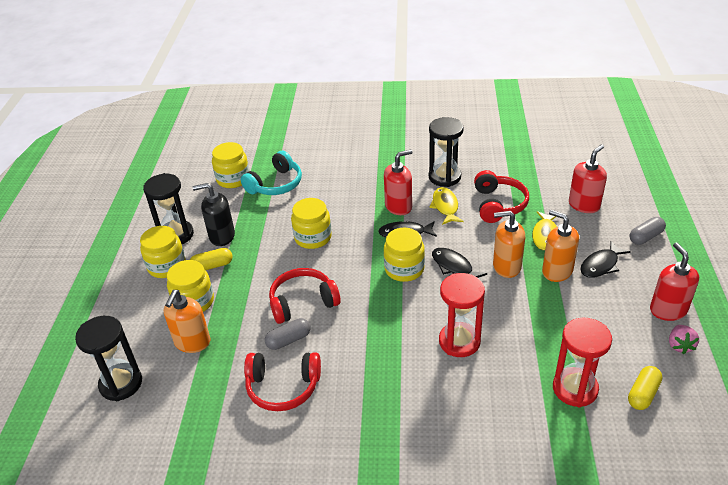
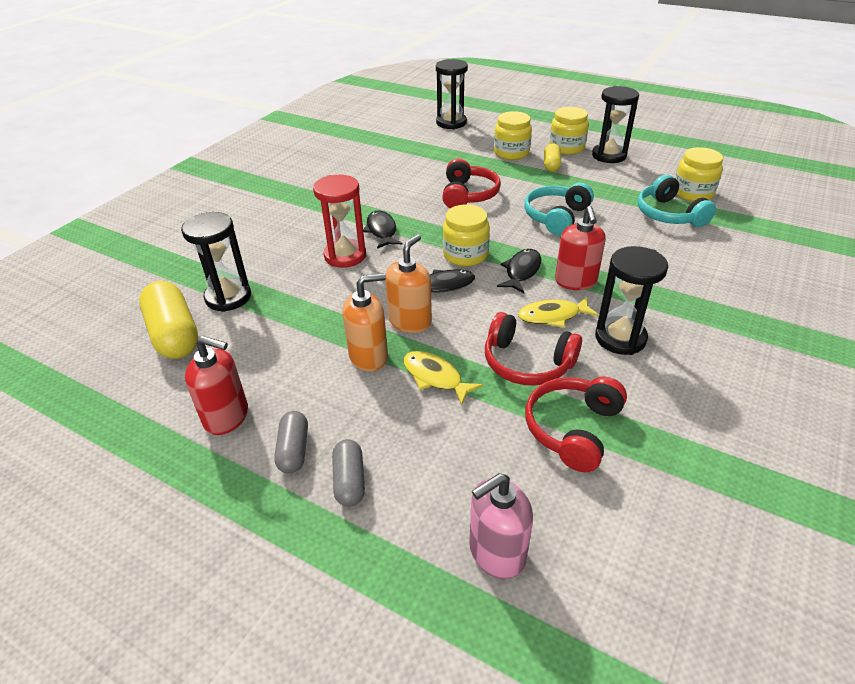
camera: 115 degrees right, 0 degrees up
orange soap dispenser [164,290,210,353] -> none
black soap dispenser [192,183,235,246] -> none
red headphones [244,353,321,411] -> red headphones moved to [525,377,627,472]
grey capsule [265,318,310,350] -> grey capsule moved to [274,411,308,474]
yellow jar [291,198,332,249] -> turquoise headphones [524,183,594,235]
yellow fish [429,187,464,225] -> yellow fish turned 150 degrees clockwise [518,297,599,328]
red hourglass [553,317,612,407] -> black hourglass [181,212,251,312]
red soap dispenser [569,145,607,213] -> none
black fish [580,241,631,278] -> black fish moved to [363,211,403,249]
yellow capsule [628,366,662,410] -> yellow capsule [139,281,198,359], size x1.79
pink strawberry [669,325,699,354] -> none
none -> pink soap dispenser [469,473,533,579]

